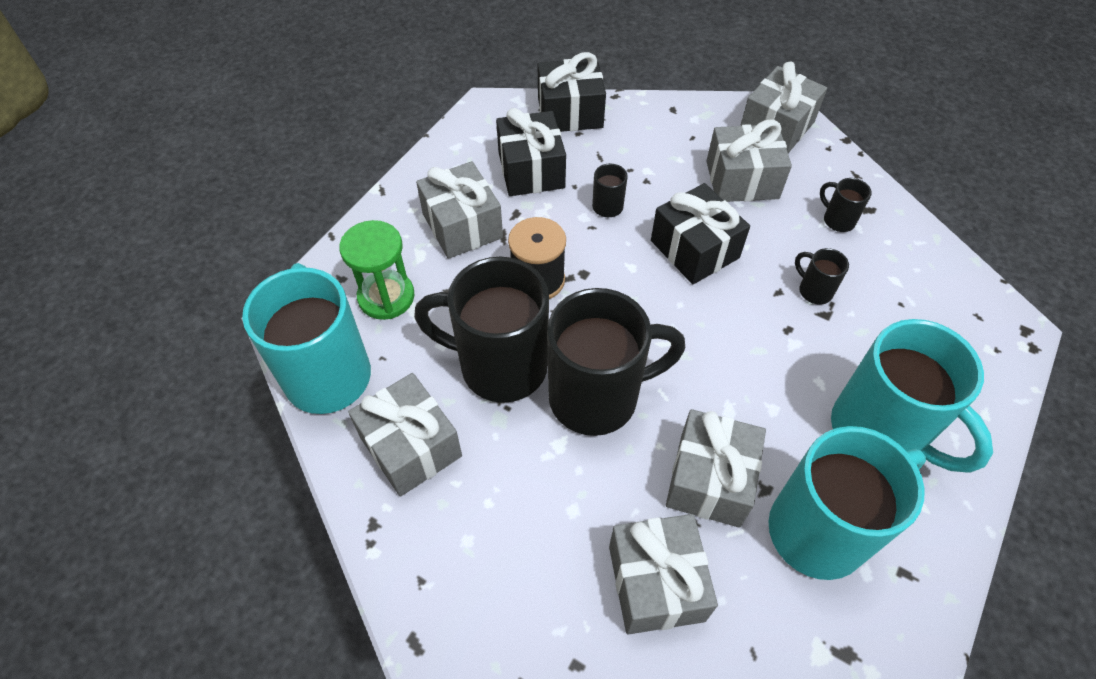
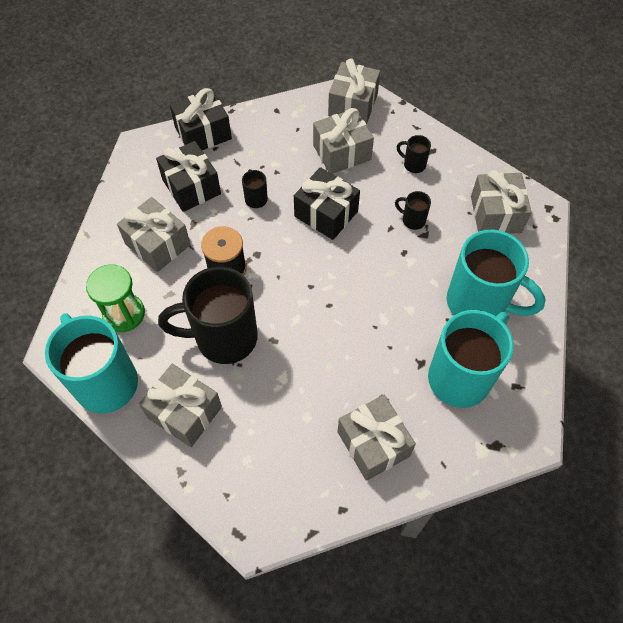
camera: 20 degrees left, 5 degrees up
black mug [547,288,685,436] -> none
grey gift [666,409,766,527] -> grey gift moved to [471,170,532,234]

